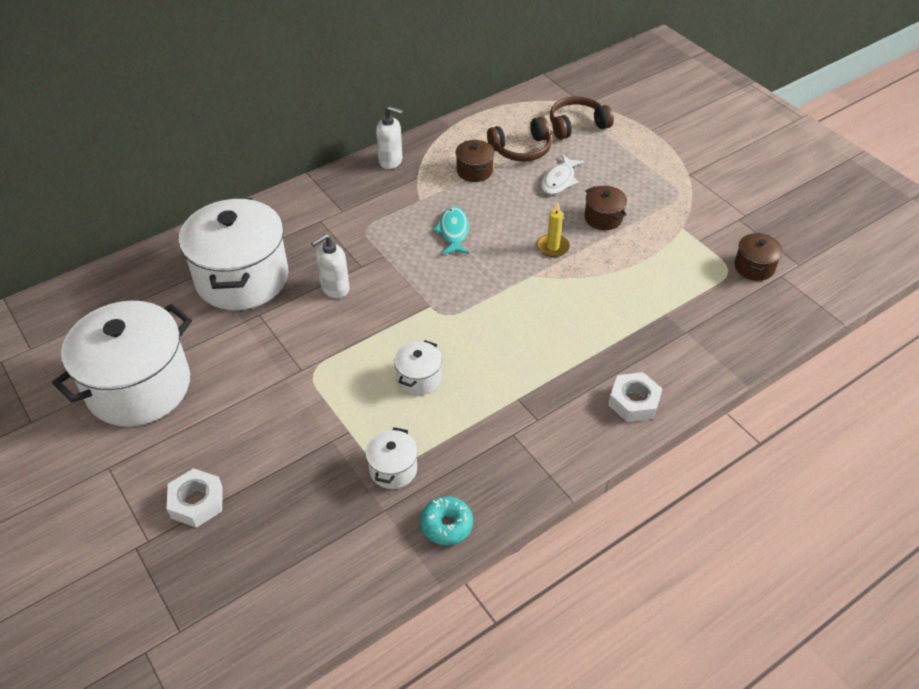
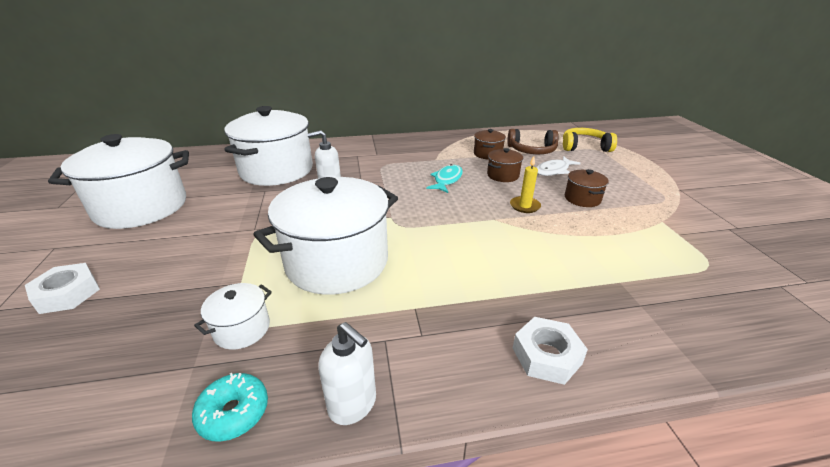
camera: 25 degrees right, 15 degrees down
white soap dispenser [376,106,403,169] -> white soap dispenser moved to [319,322,376,425]
white pot [394,340,442,395] -> white pot [253,177,398,295], size x2.29
brown headphones [550,96,614,140] -> yellow headphones [563,128,617,152]
brown pot [734,233,783,281] -> brown pot moved to [487,148,523,182]

